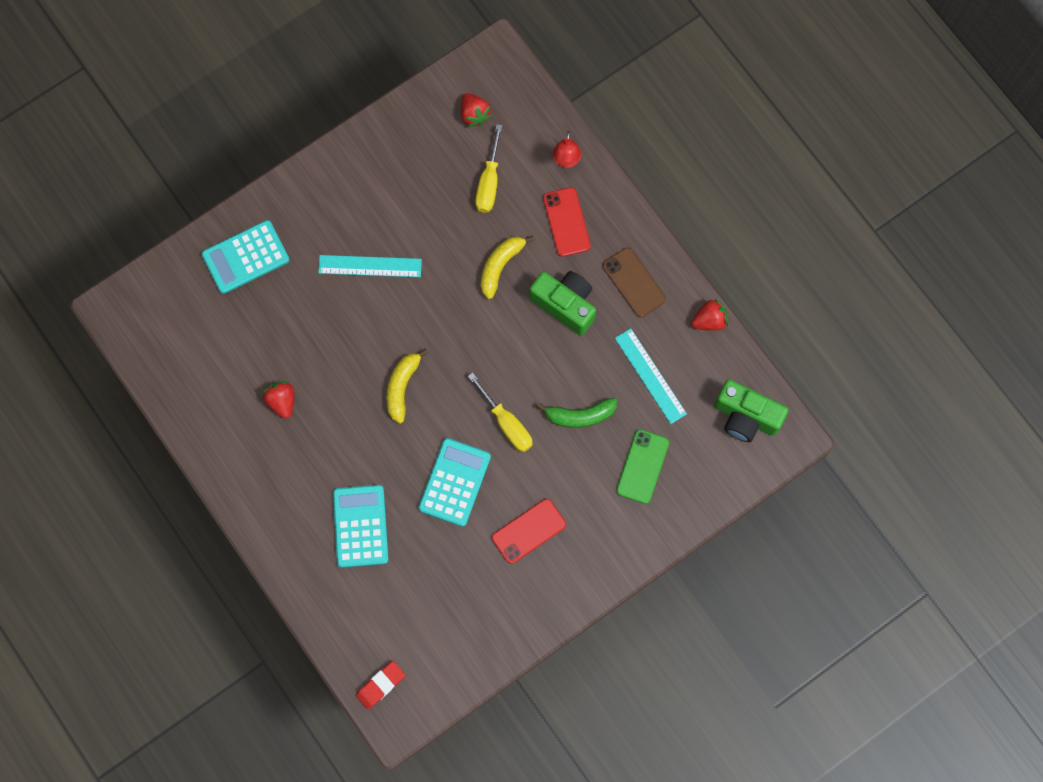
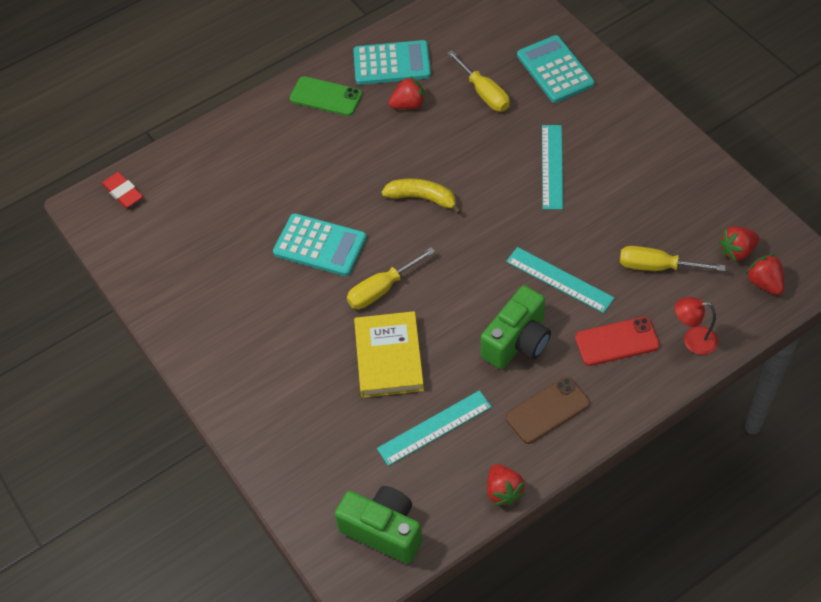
camera: 95 degrees right, 20 degrees down
turquoise calculator [333,485,389,568] -> turquoise calculator moved to [353,40,431,85]
yellow banana [481,236,534,299] -> turquoise ruler [506,247,615,313]
red phone [492,499,566,564] -> none
green banana [537,398,617,428] -> yellow book [354,311,424,398]
green phone [616,429,669,504] -> green phone moved to [290,76,362,116]
green camera [714,379,789,442] -> green camera turned 90 degrees clockwise [335,486,422,564]
none -> yellow screwdriver [447,50,510,111]
none -> red strawberry [745,254,784,295]

